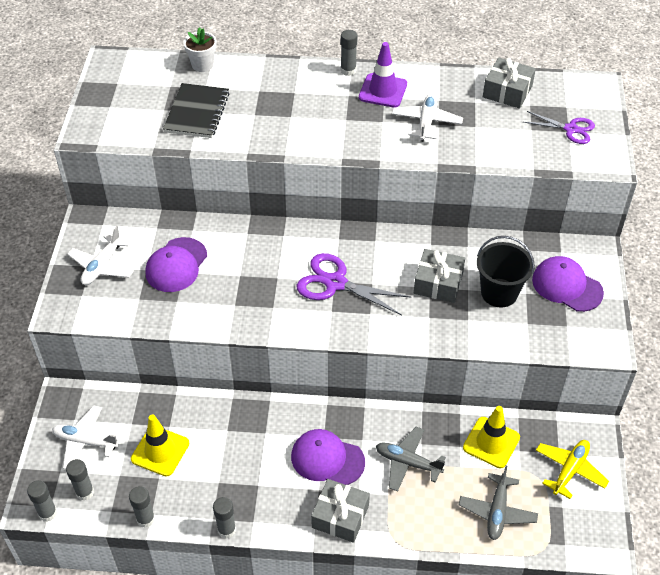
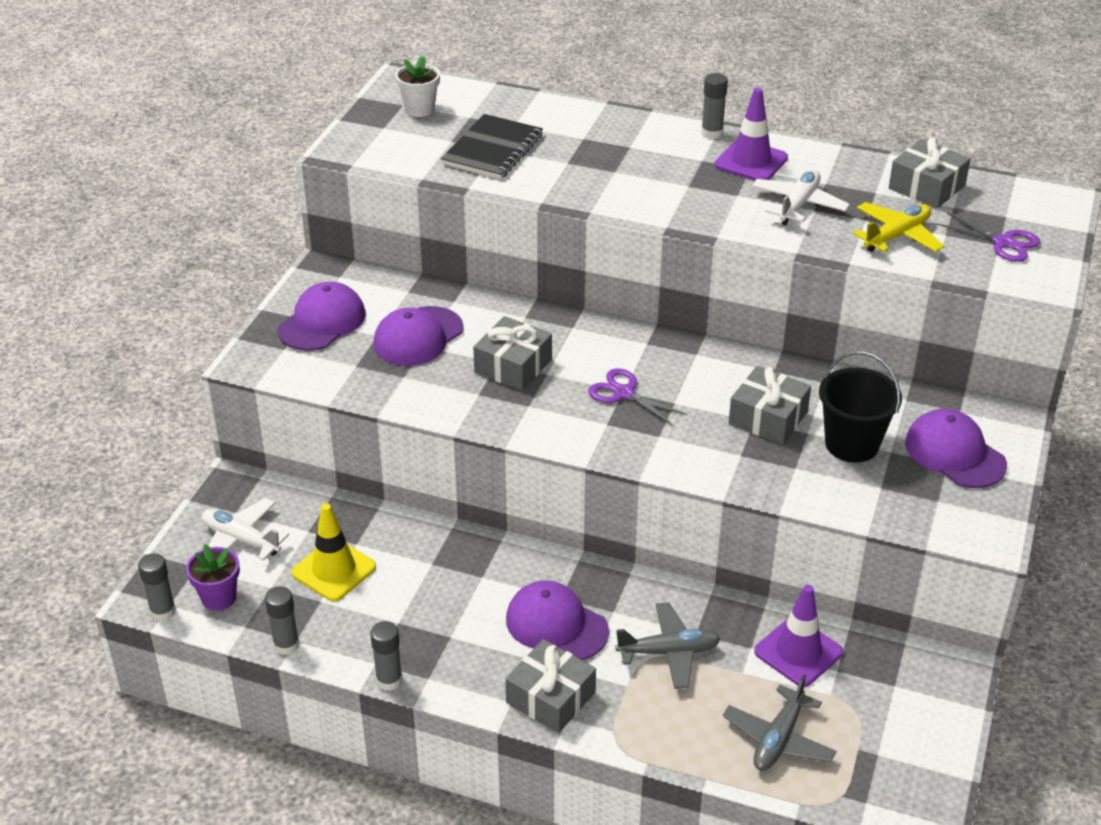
camera: 15 degrees right, 10 degrees down
grey glue stick [66,459,94,501] -> purple flower pot [186,544,240,611]
white plane [68,226,134,285] -> purple cap [278,282,365,351]
white flower pot [183,27,217,72] -> white flower pot moved to [395,56,440,117]
purple scissors [297,253,412,315] -> purple scissors [588,368,687,426], size x0.64
grey plane [376,427,446,492] -> grey plane turned 135 degrees clockwise [615,602,720,689]
yellow traffic cone [463,406,520,468] -> purple traffic cone [754,585,843,687]
yellow plane [536,440,609,499] -> yellow plane moved to [853,202,944,252]
none -> grey gift [473,316,552,391]

